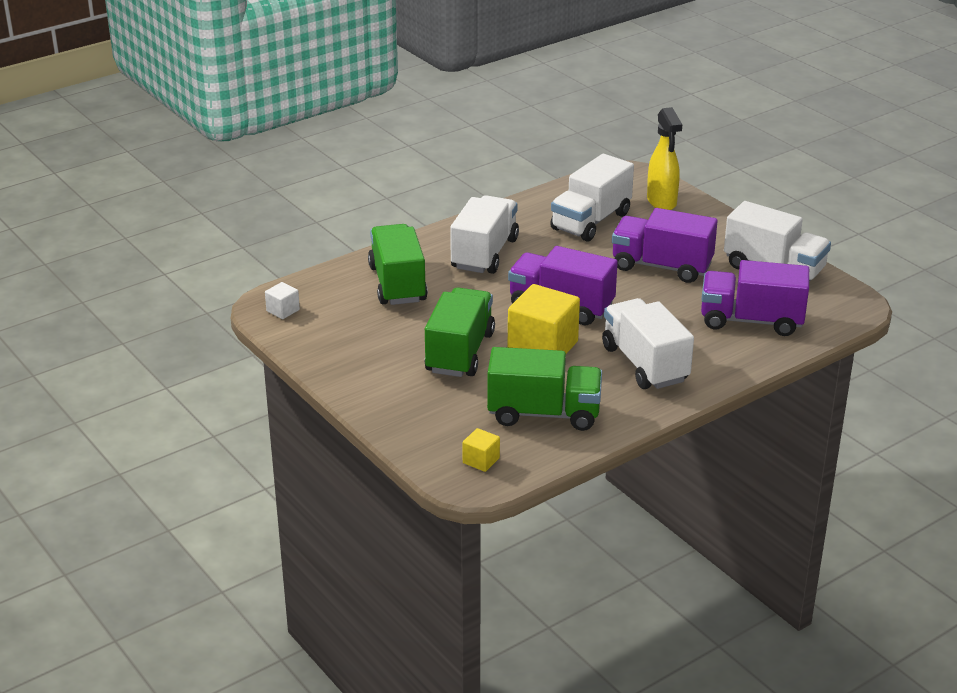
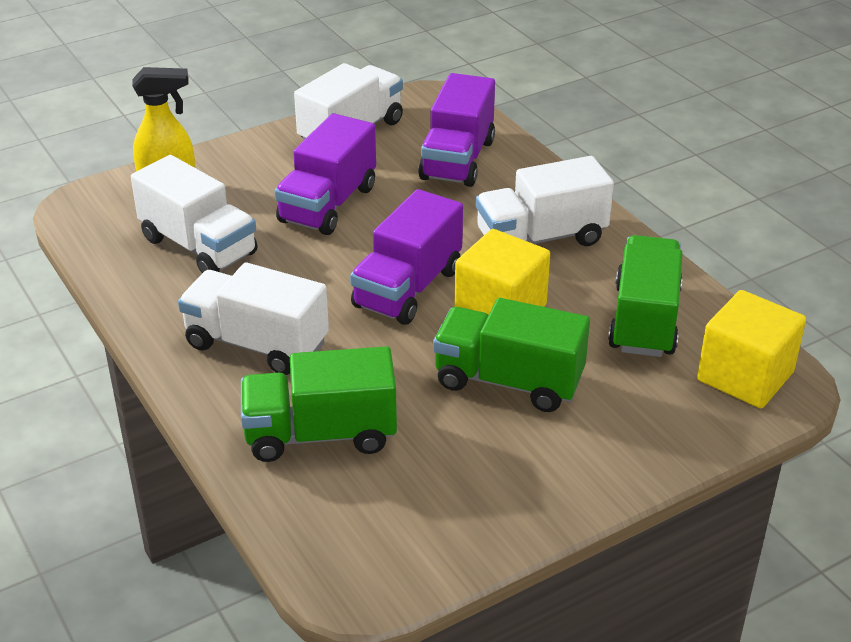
camera: 85 degrees left, 5 degrees up
white cube [265,282,300,319] -> none
yellow cube [463,428,500,472] -> yellow cube [697,290,806,408], size x2.15

